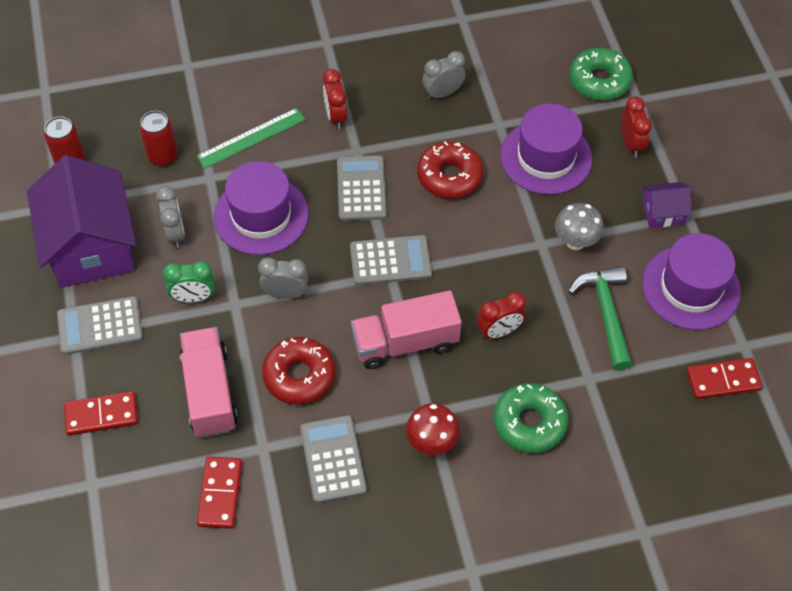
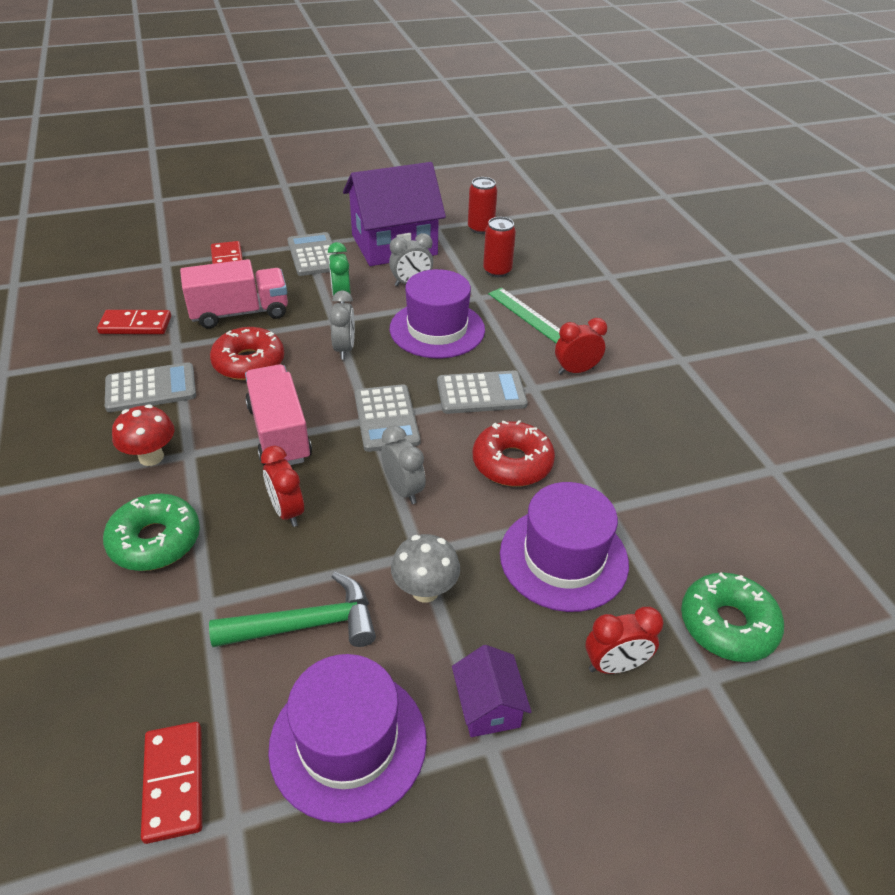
camera: 85 degrees right, 15 degrees down
grey clock [422,51,465,100] -> grey clock moved to [381,426,426,504]

